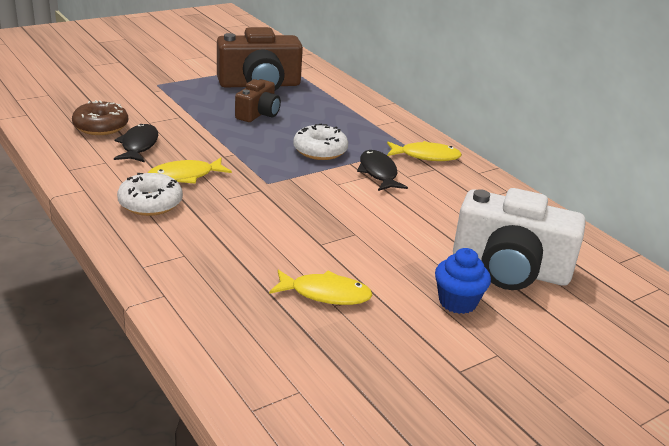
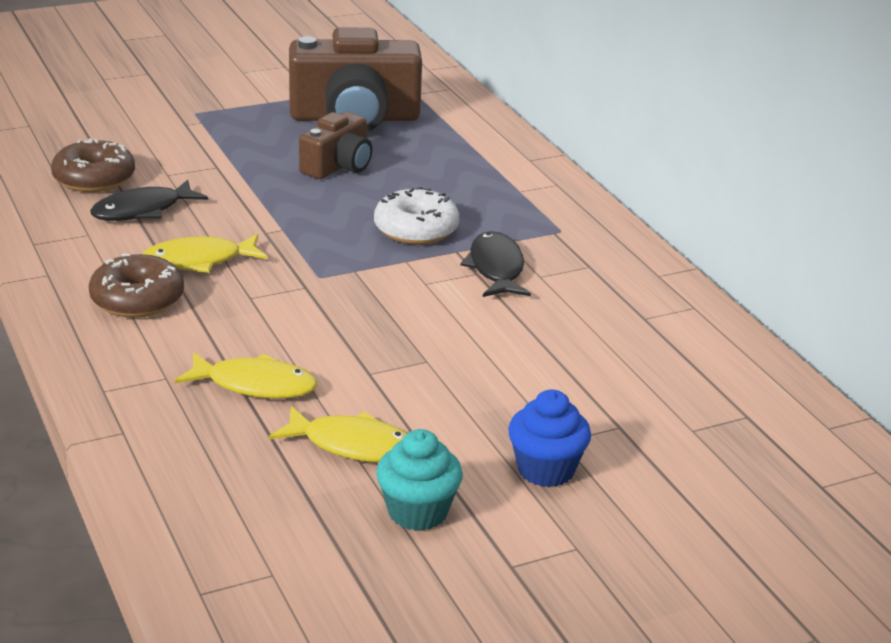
camera: 10 degrees right, 0 degrees up
black fish [114,124,158,162] -> black fish turned 135 degrees counterclockwise [90,180,208,221]
white donut [117,173,183,216] -> brown donut [89,253,184,318]
yellow fish [387,141,462,161] -> yellow fish moved to [175,352,317,398]
white camera [453,188,586,290] -> none
none -> turquoise cupcake [376,429,463,531]

